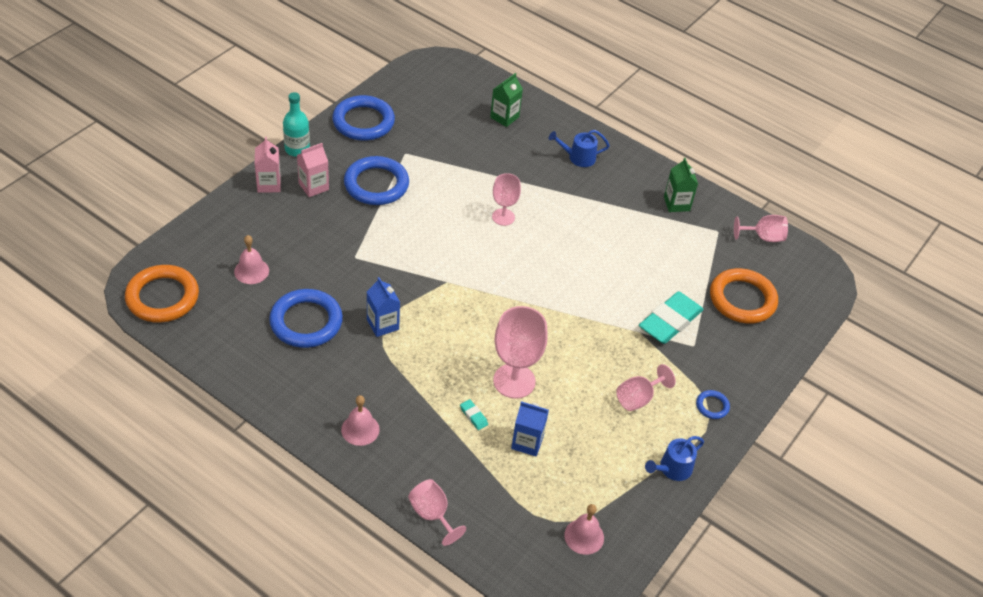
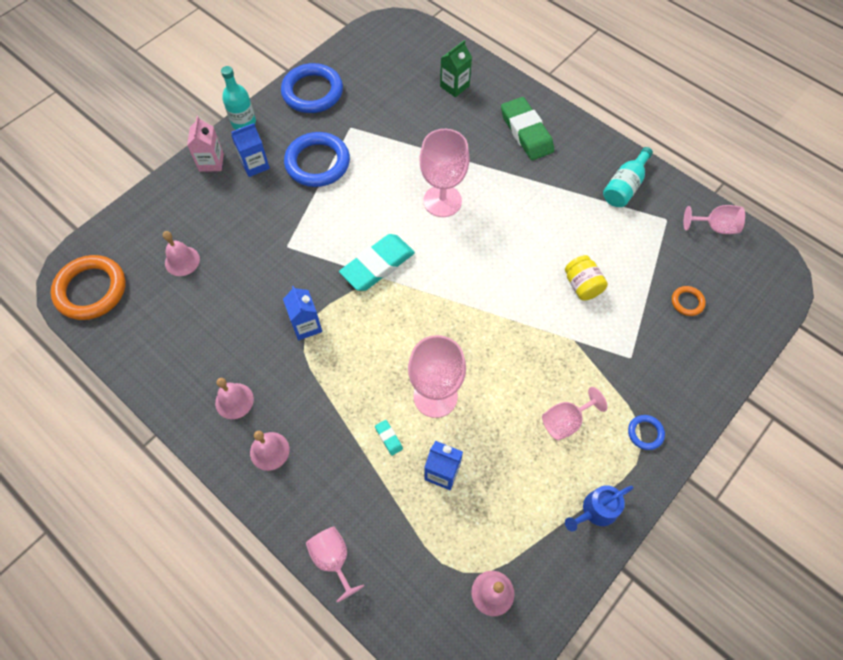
camera: 10 degrees right, 15 degrees up
blue ring [269,289,343,348] -> none
pink carton [297,143,329,197] -> blue carton [231,123,270,177]
pink goblet [492,173,521,226] -> pink goblet [420,129,470,217], size x1.64
blue watering can [549,130,610,167] -> green eraser [501,97,554,160]
turquoise eraser [639,291,703,344] -> turquoise eraser moved to [339,234,415,291]
green carton [664,158,698,212] -> turquoise bottle [603,147,653,207]
orange ring [710,268,778,324] -> orange ring [672,286,706,316], size x0.46
none -> pink bell [215,378,254,419]
none -> yellow jar [565,255,608,301]

